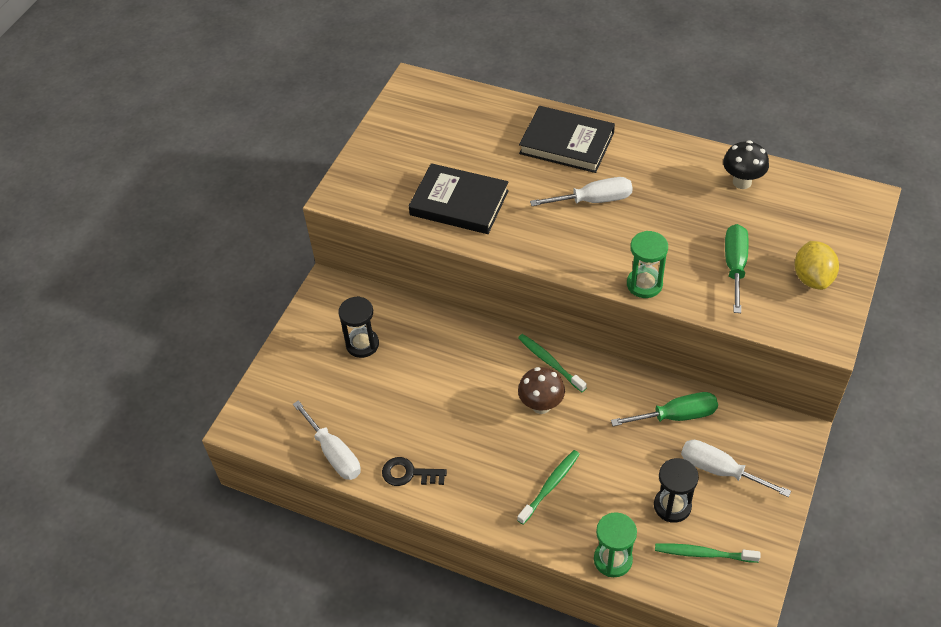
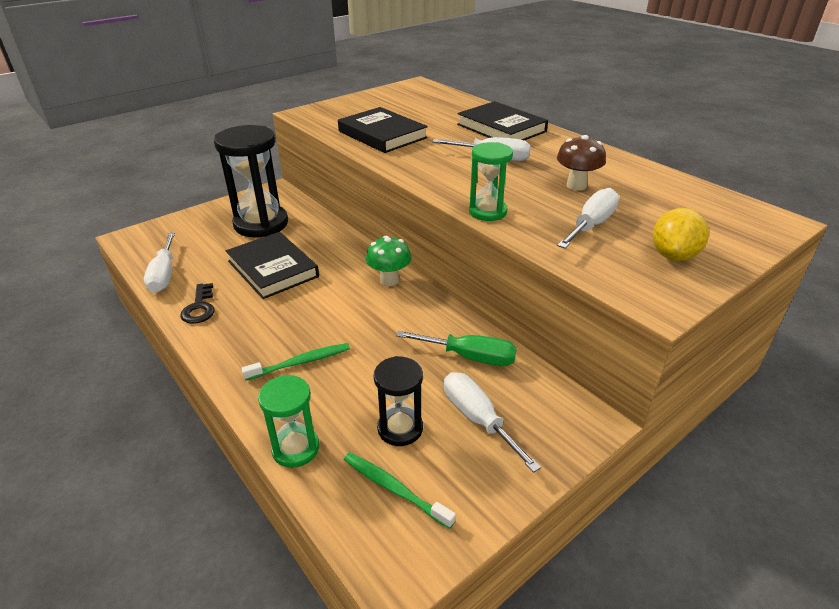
camera: 25 degrees right, 15 degrees down
black hourglass [338,296,379,358] -> black hourglass [214,125,288,237], size x1.83
black key [382,457,447,486] -> black key turned 135 degrees counterclockwise [180,283,215,324]
green toothbrush [518,334,587,392] -> green mushroom [366,236,411,286]
brown mushroom [518,367,565,414] -> brown mushroom moved to [557,135,606,190]
black mushroom [723,140,769,189] -> none
green screwdriver [725,224,748,313] -> white screwdriver [557,188,619,248]
none -> black book [226,232,319,299]

